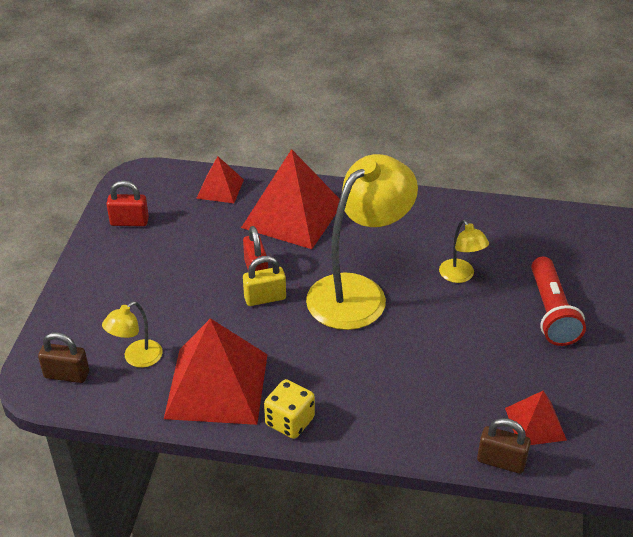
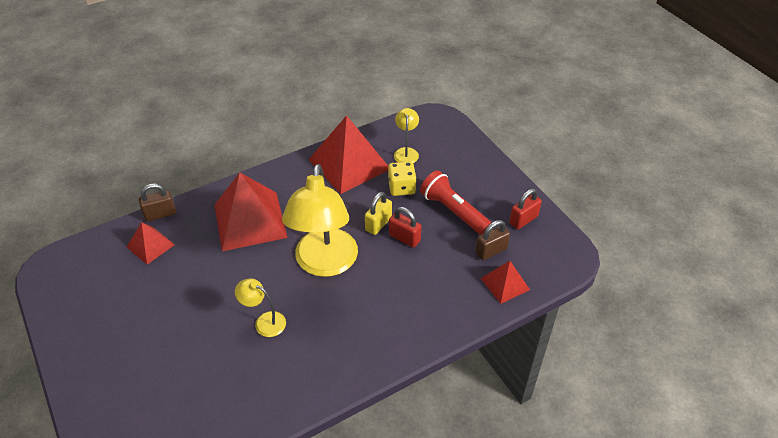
camera: 140 degrees right, 5 degrees up
brown padlock [38,332,89,383] -> brown padlock moved to [475,220,510,260]
red pyramid [241,149,340,249] -> red pyramid moved to [214,173,288,251]
yellow dice [264,379,315,439] -> yellow dice moved to [388,161,417,196]
red flashlight [531,256,586,346] -> red flashlight moved to [420,170,491,235]

